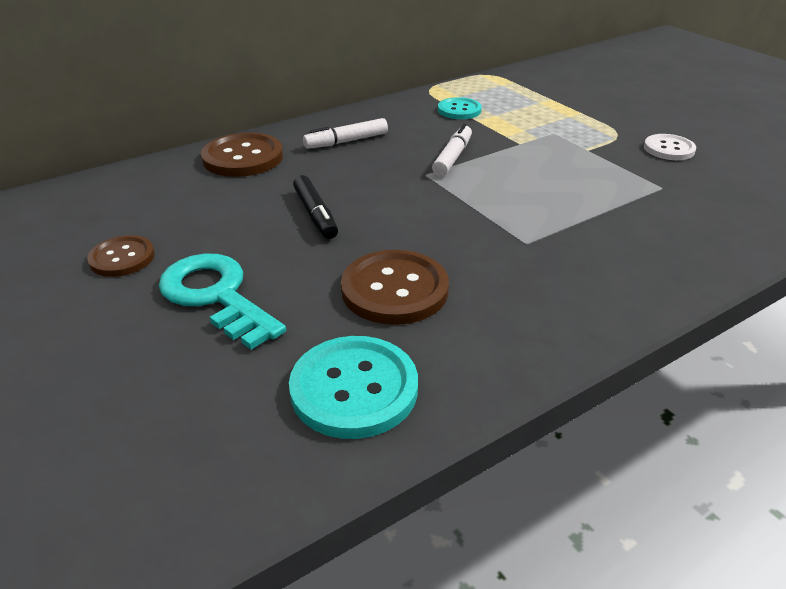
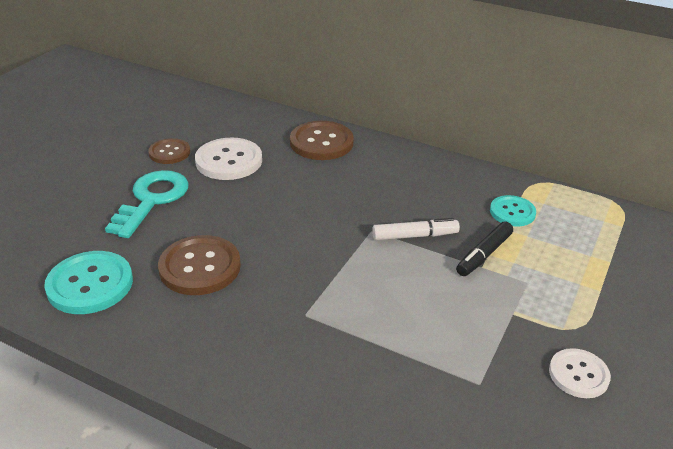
camera: 60 degrees right, 0 degrees up
black marker [293,175,338,239] -> black marker moved to [456,221,513,276]
white marker [303,118,388,149] -> none
none -> white button [195,138,262,180]

